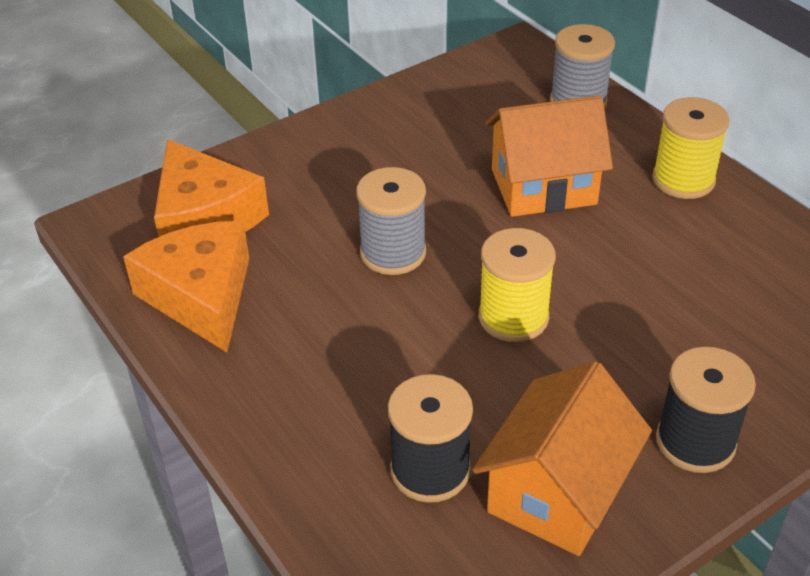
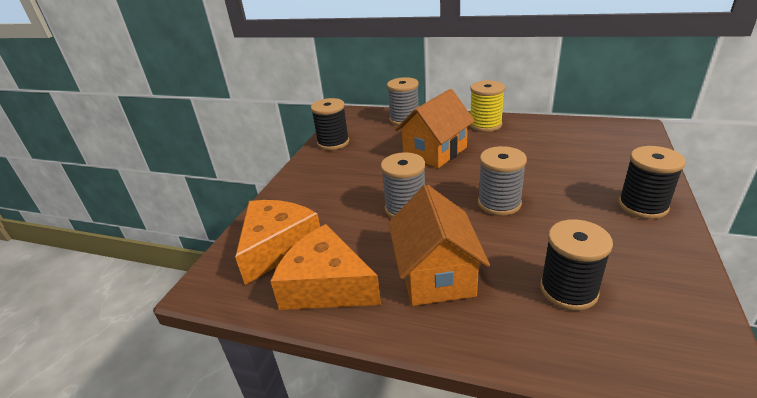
camera: 35 degrees left, 10 degrees down
orange cheese [154,139,269,237] -> orange cheese turned 90 degrees counterclockwise [235,200,320,285]
orange house [473,361,652,556] -> orange house moved to [388,185,490,306]
yellow spool [479,228,556,342] -> grey spool [478,146,527,216]
none -> black spool [311,98,349,150]

